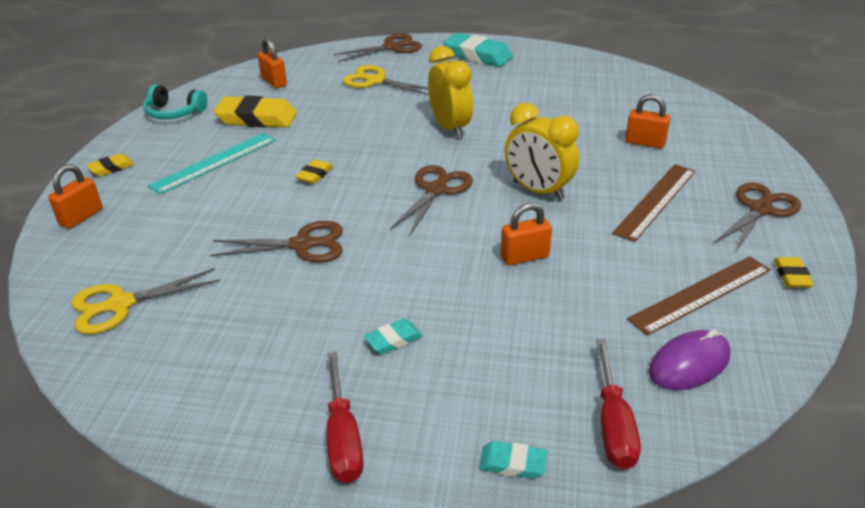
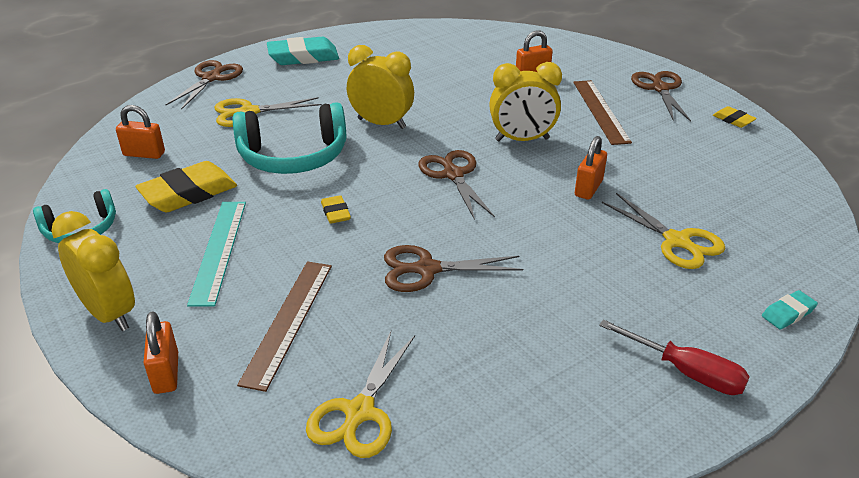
camera: 45 degrees left, 0 degrees up
yellow eraser [87,154,134,176] -> yellow clock [51,211,135,331]
brown scissors [210,221,343,263] -> brown scissors turned 135 degrees counterclockwise [384,245,523,292]
turquoise eraser [364,319,423,354] -> none
red screwdriver [596,339,641,469] -> none
brown ruler [627,256,771,336] -> brown ruler moved to [237,261,332,392]
purple mouse [648,329,731,390] -> none
none -> turquoise headphones [233,102,346,174]
none -> yellow scissors [602,193,725,269]

